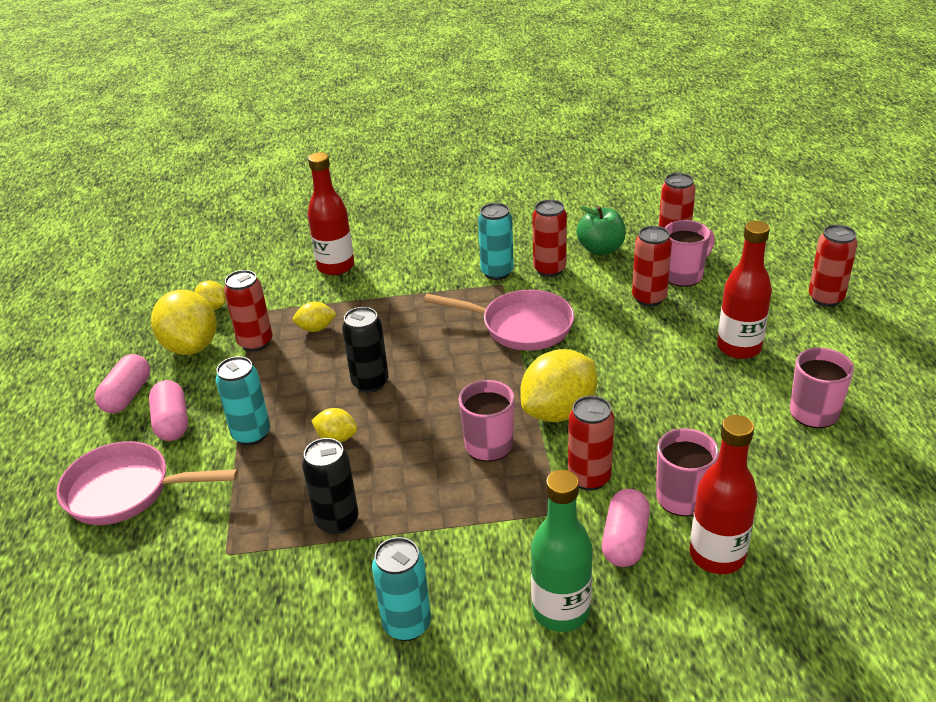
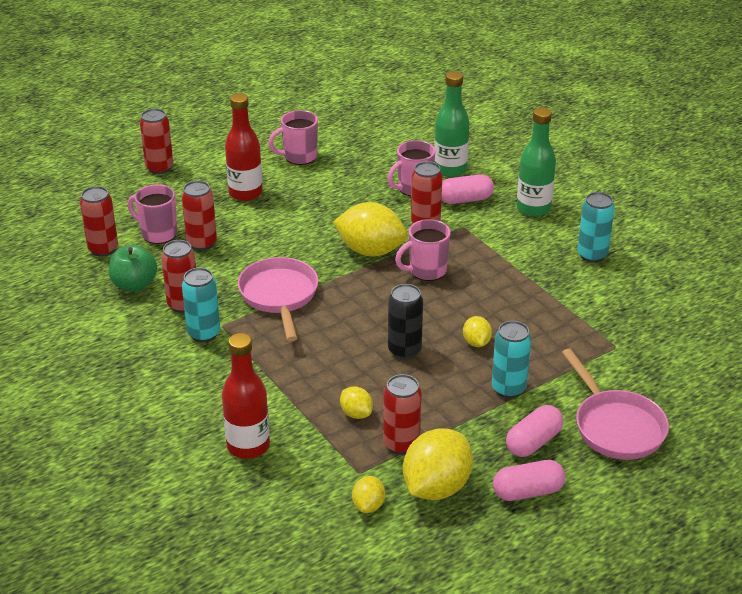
camera: 120 degrees left, 0 degrees up
black can [302,438,358,534] -> none
red bottle [689,415,758,574] -> green bottle [434,71,469,177]

